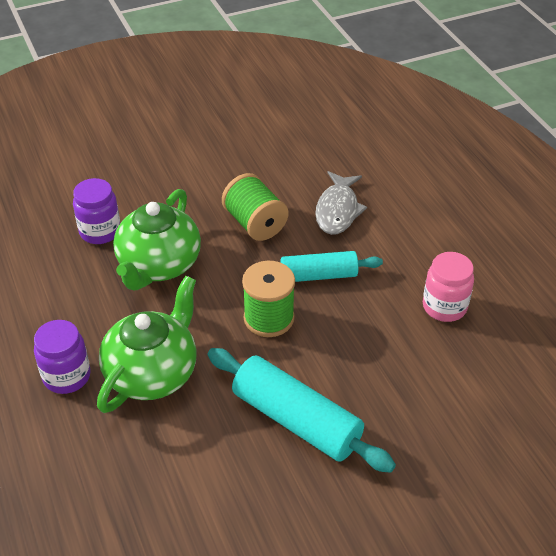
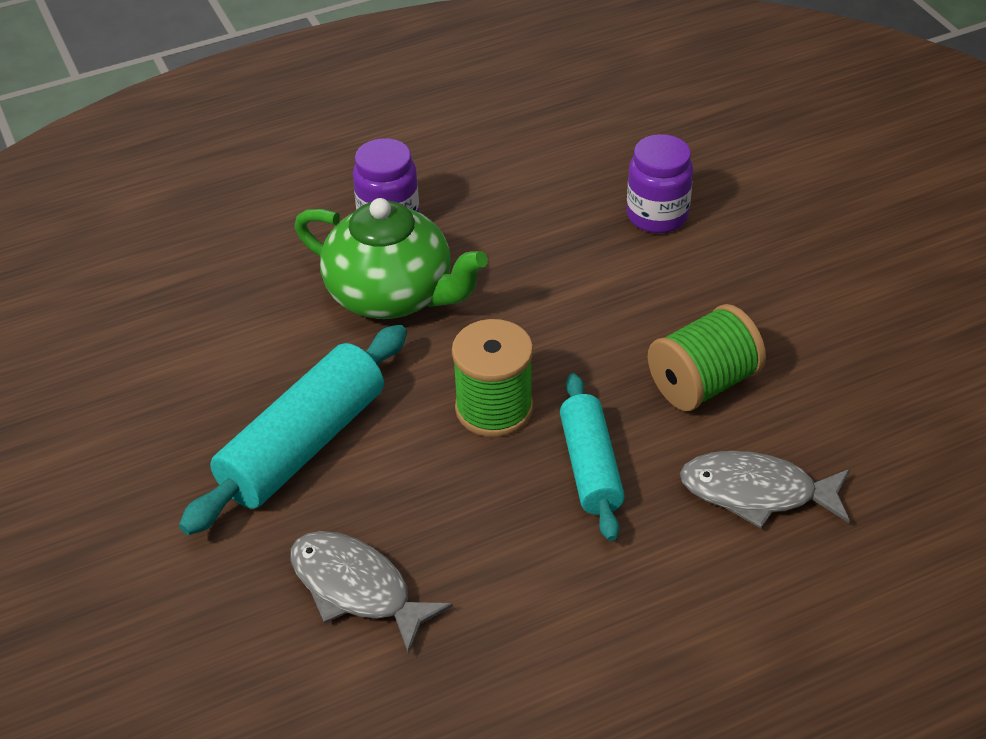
camera: 90 degrees right, 0 degrees up
green teapot [113,189,201,290] -> none
pink jar [423,252,474,322] -> none
none -> grey fish [290,531,453,655]

